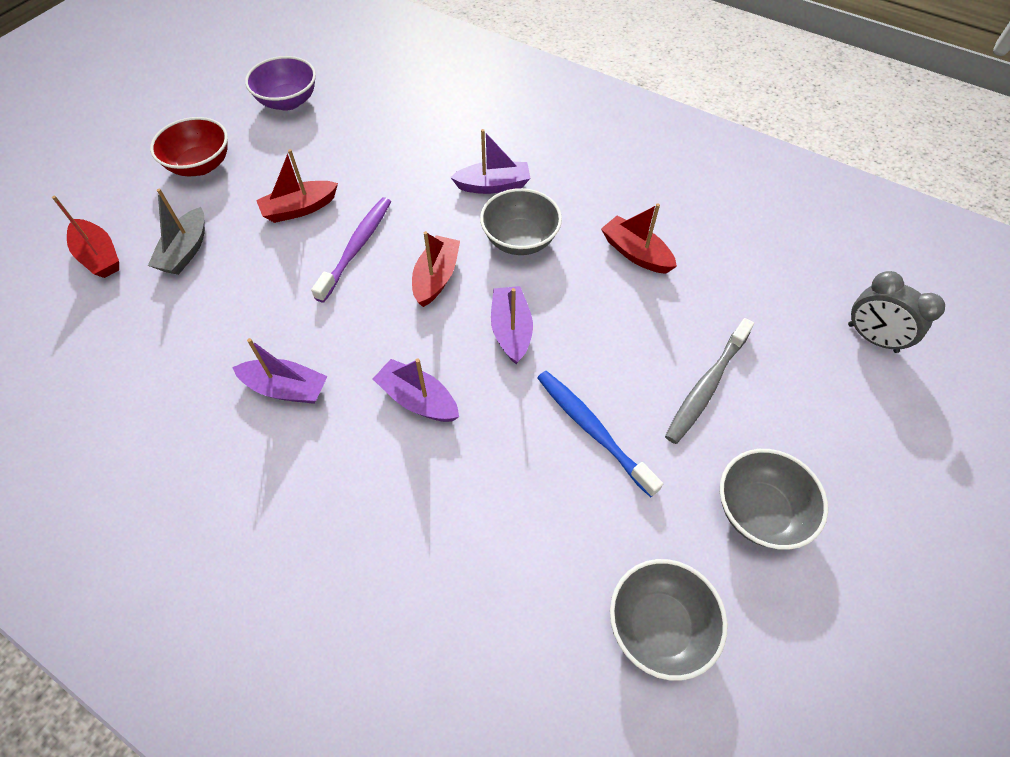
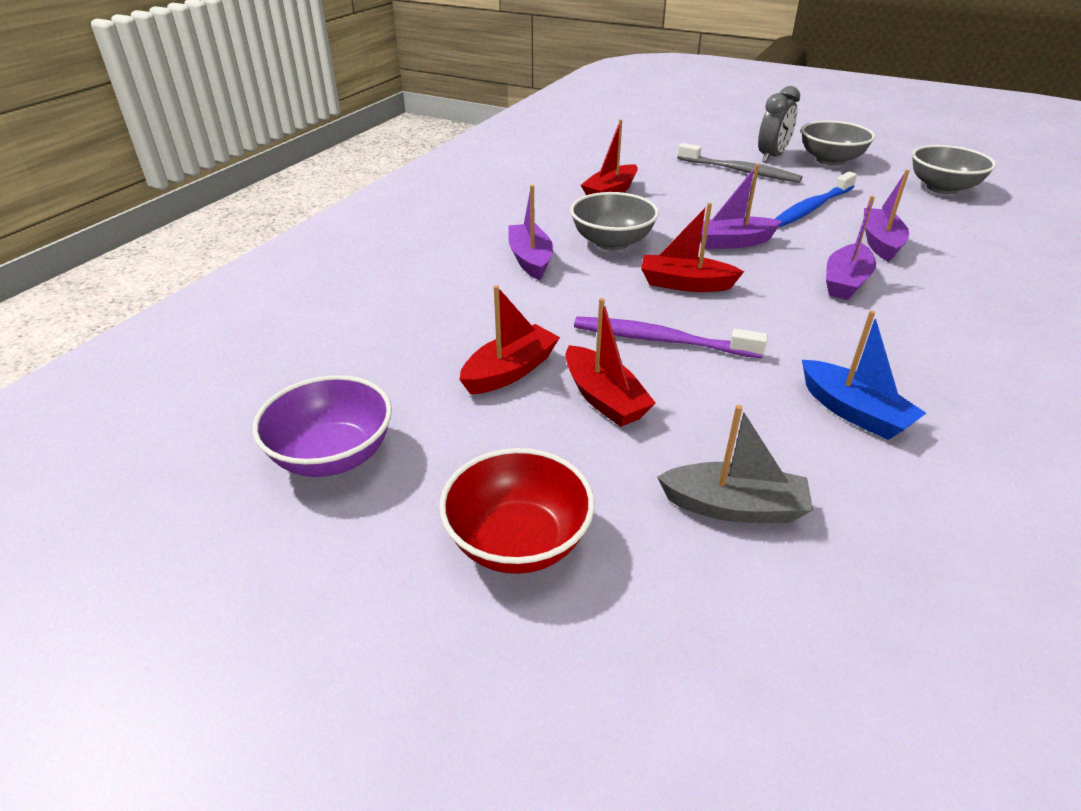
camera: 95 degrees left, 20 degrees down
red boat [52,196,119,278] -> red boat moved to [459,285,560,394]
purple boat [232,338,328,404] -> purple boat moved to [864,169,910,262]
grey clock [848,271,945,353] -> grey clock moved to [758,86,800,163]
none -> blue boat [802,311,926,440]

